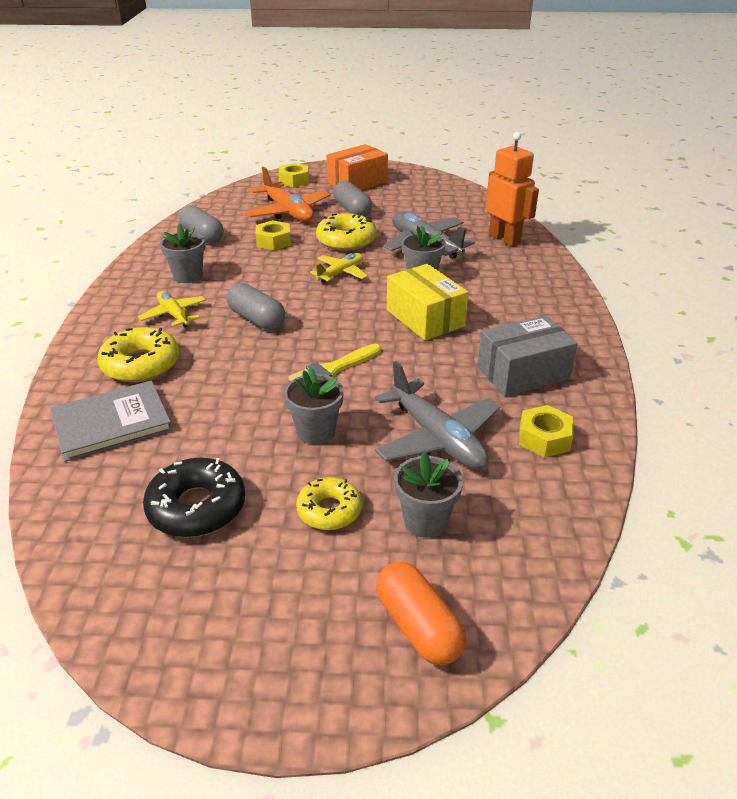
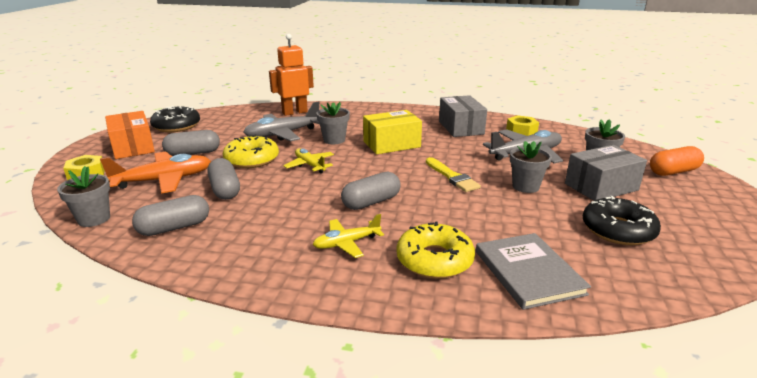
camera: 80 degrees left, 10 degrees down
grey flower pot [160,223,205,283] -> grey flower pot moved to [57,166,110,227]
yellow nut [255,220,291,251] -> grey capsule [207,158,240,200]
yellow donut [296,477,362,530] -> grey box [565,145,647,201]
none -> black donut [150,106,200,132]

